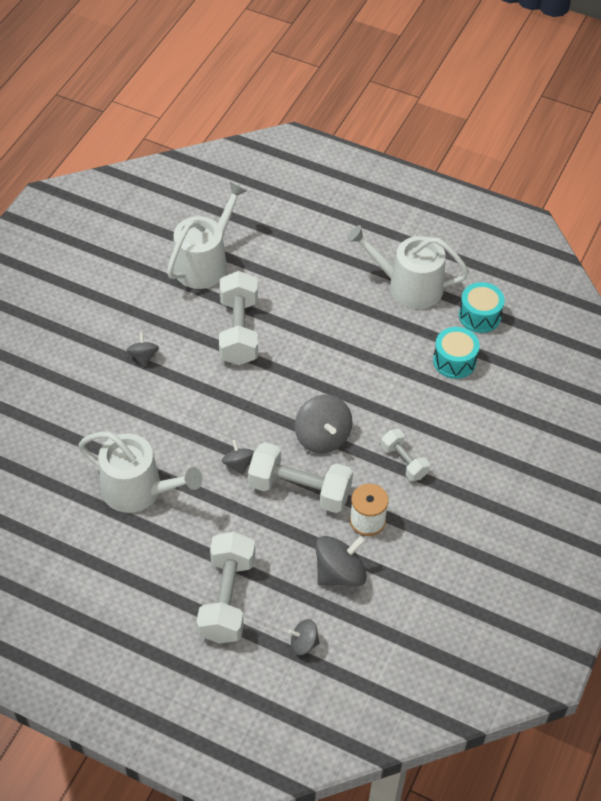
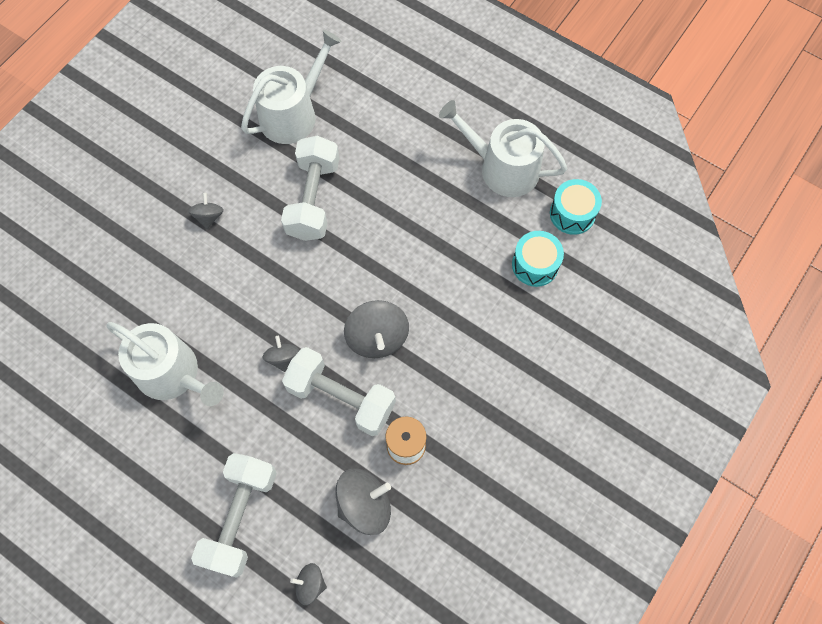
camera: 10 degrees right, 15 degrees up
white dumbbell [381,429,430,481] -> none

